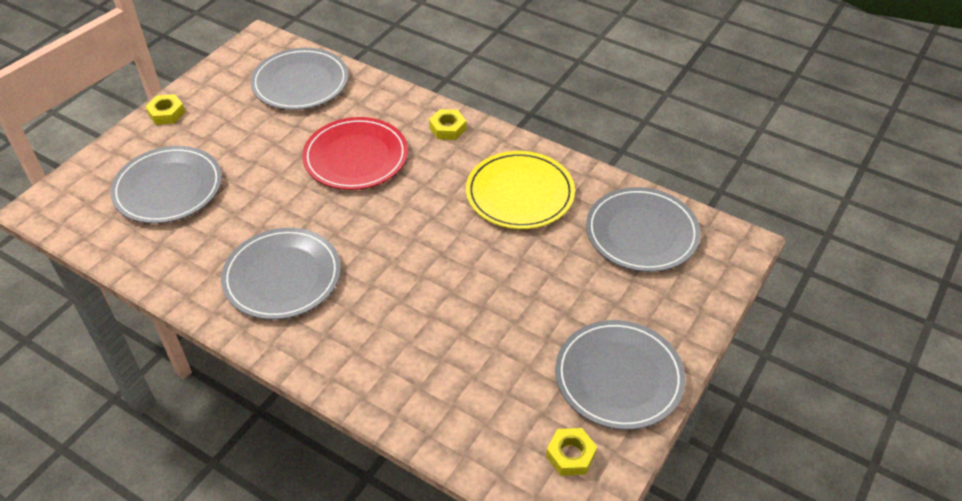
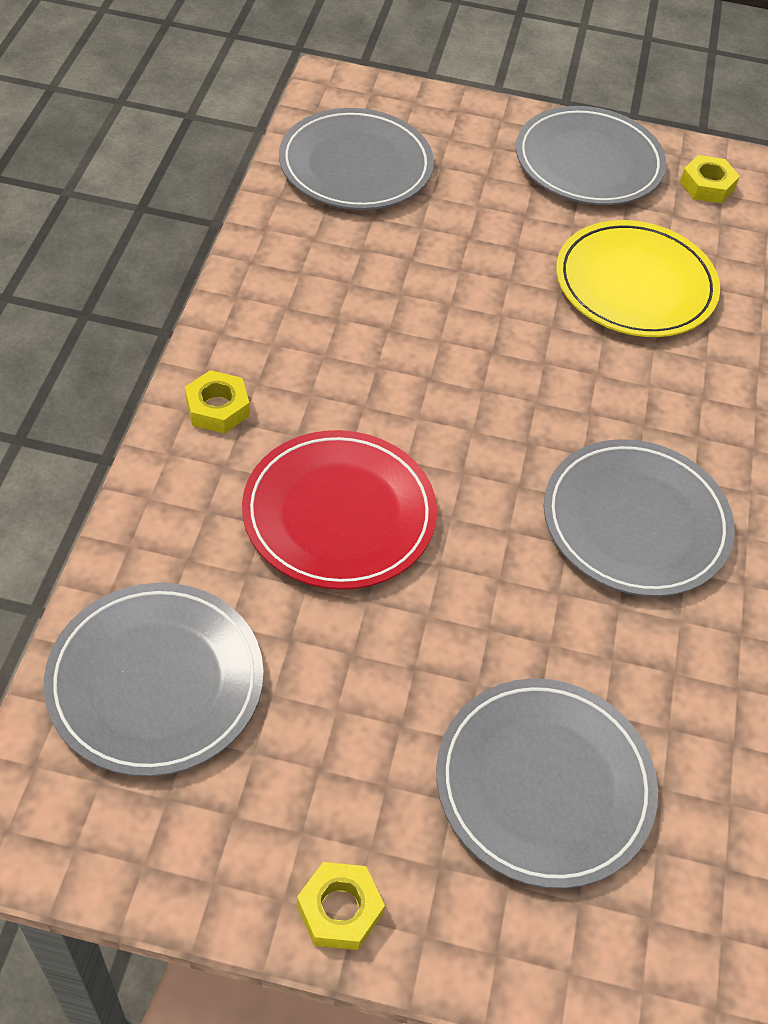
camera: 115 degrees left, 5 degrees up
yellow plate [466,151,575,229] -> yellow plate moved to [556,220,720,337]

